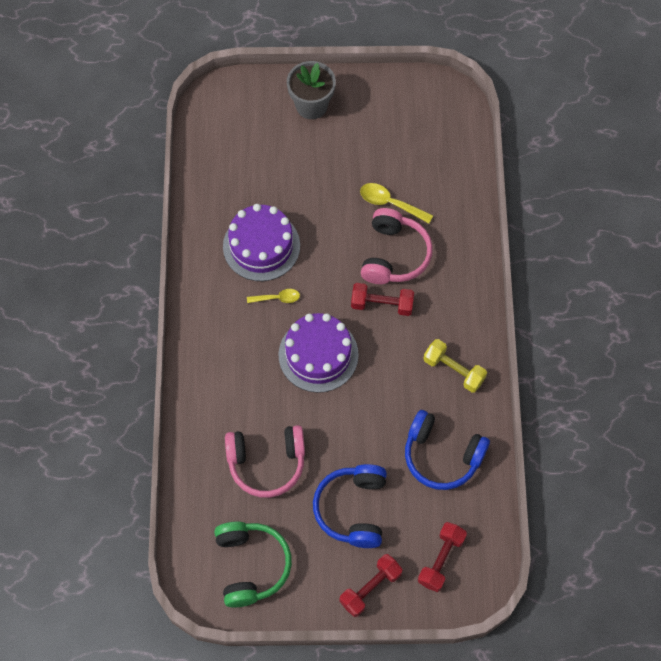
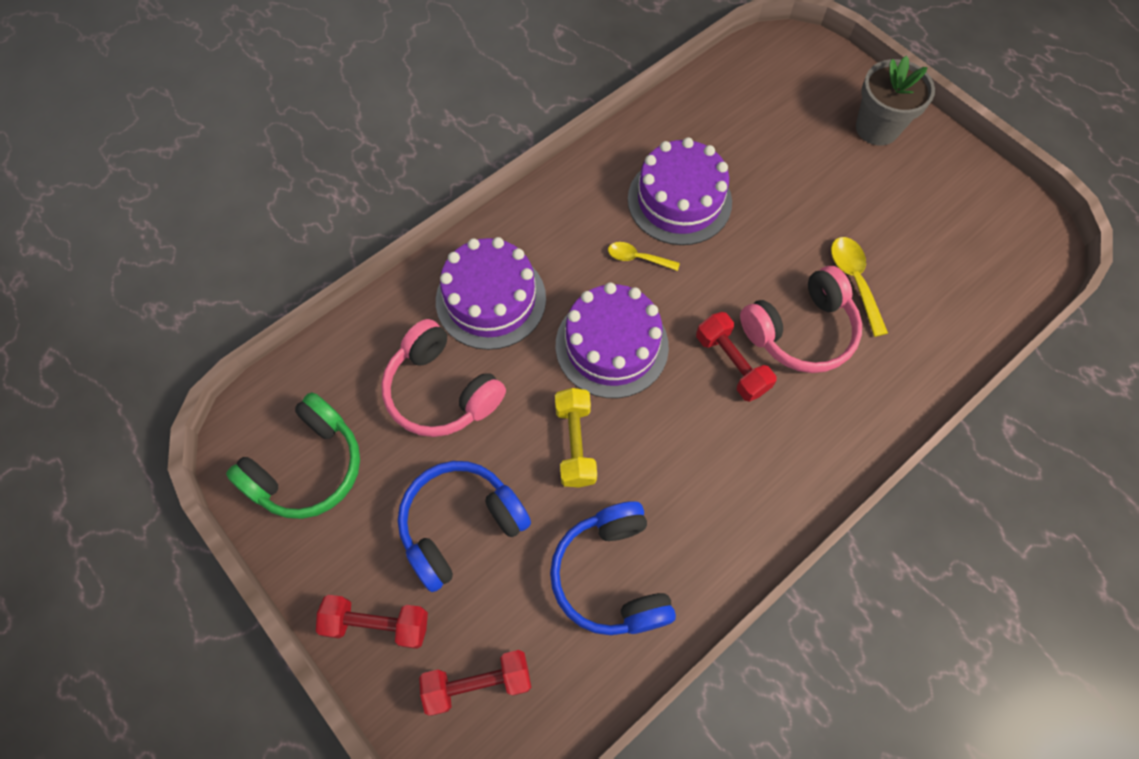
camera: 50 degrees right, 0 degrees up
yellow spoon [247,289,300,303] -> yellow spoon turned 150 degrees clockwise [608,242,680,271]
yellow dumbbell [423,339,487,393] -> yellow dumbbell moved to [555,388,597,488]
none -> purple cake [436,237,546,350]

